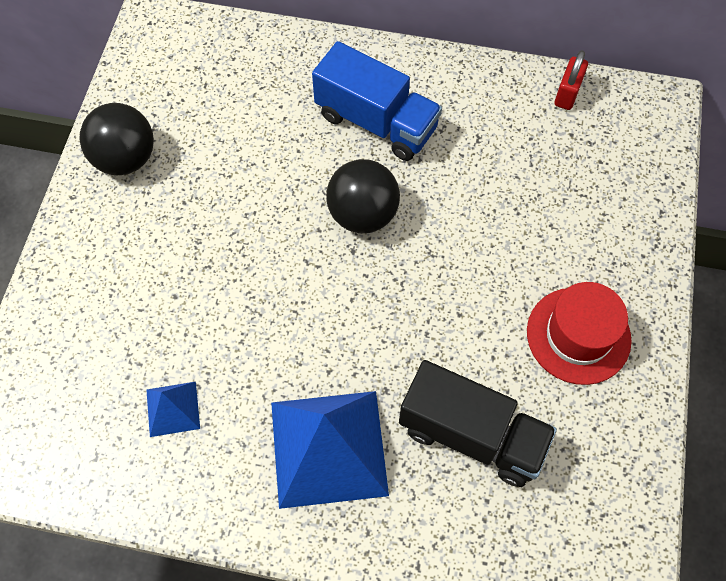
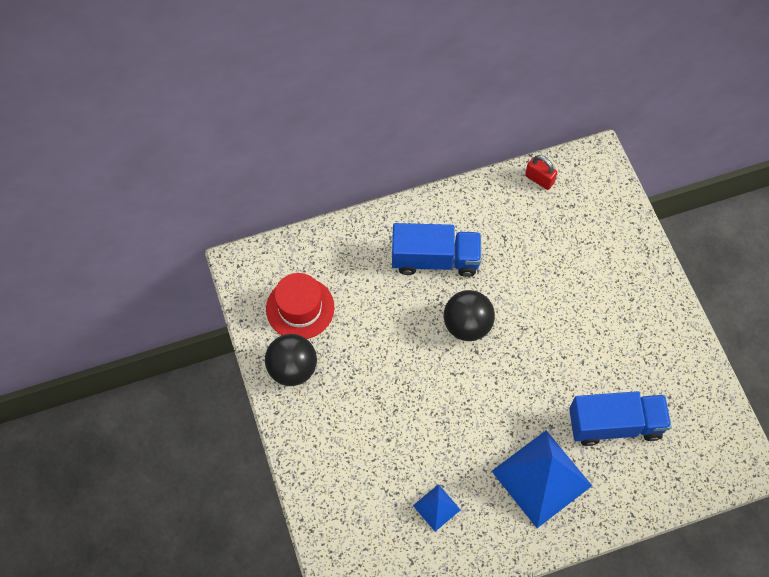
camera: 30 degrees left, 0 degrees up
black truck [399,360,557,487] -> blue truck [569,391,671,446]
red hat [527,282,632,385] -> red hat moved to [266,273,334,339]
red padlock [555,50,588,110] -> red padlock turned 45 degrees counterclockwise [525,155,557,190]

